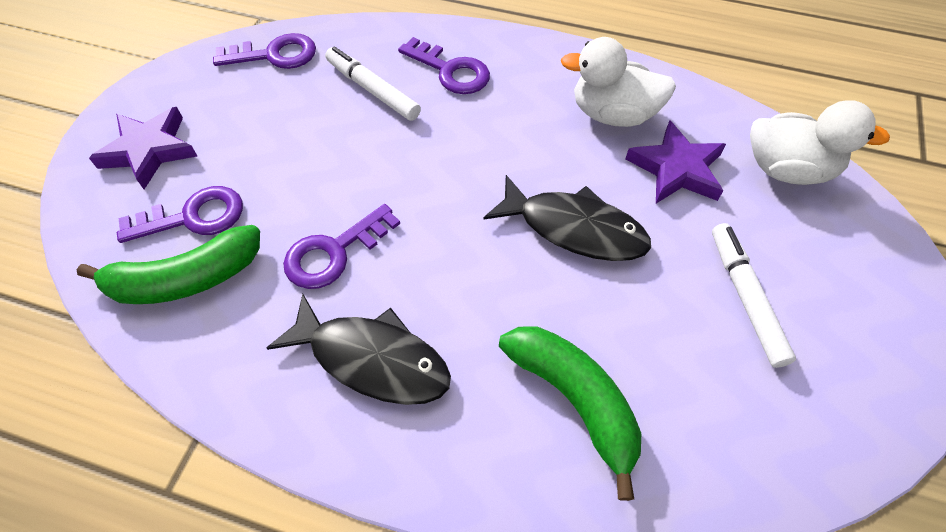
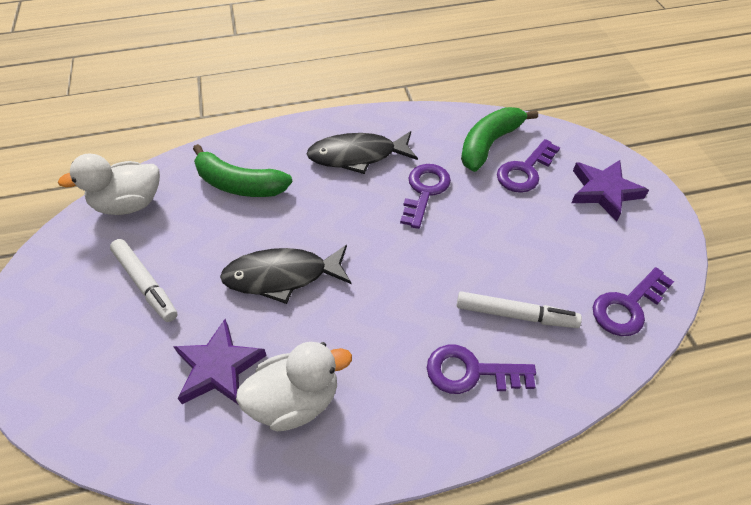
camera: 150 degrees right, 5 degrees down
white duck [750,100,890,185] -> white duck moved to [58,154,160,215]

